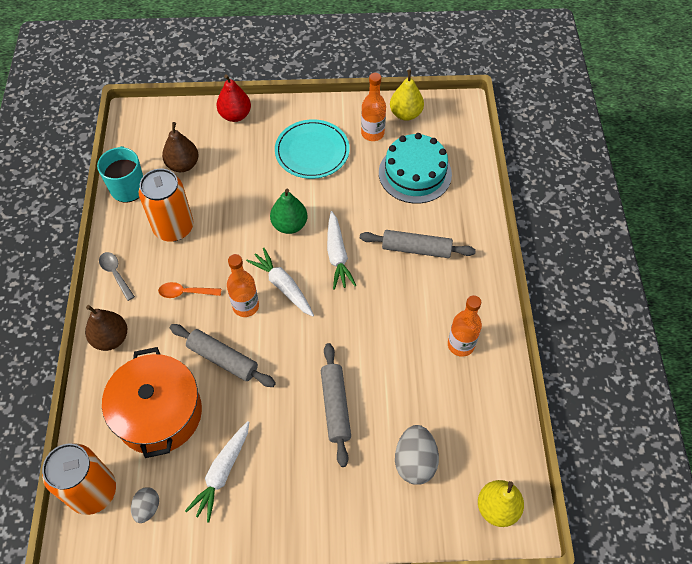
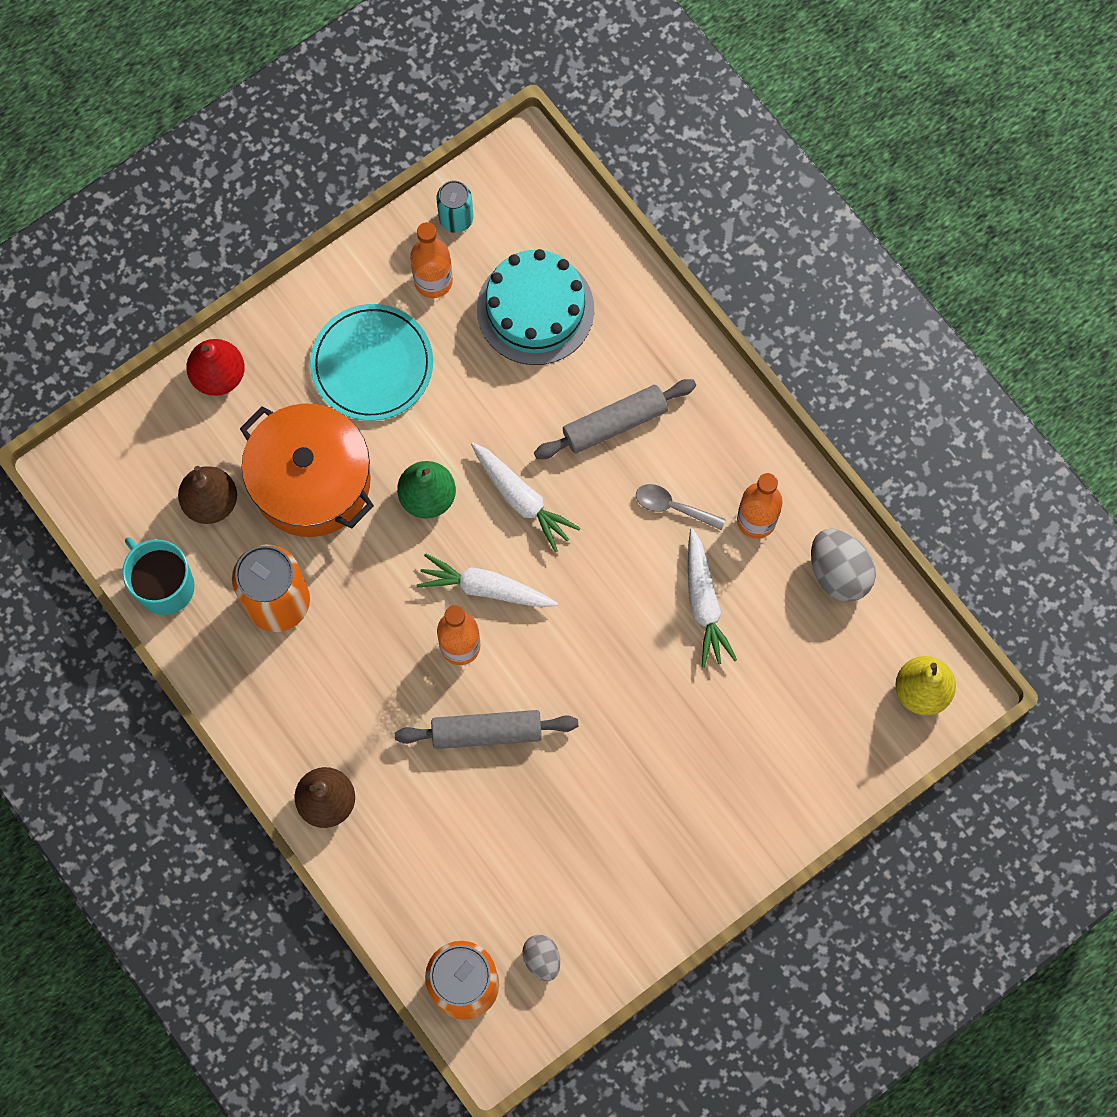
camera: 35 degrees left, 15 degrees up
grey spoon [99,252,135,301] -> grey spoon moved to [636,484,726,530]
orange pot [102,347,202,458] -> orange pot moved to [240,403,374,537]
orange spoon [158,282,221,298] -> none
white carrot [185,421,249,522] -> white carrot moved to [688,528,737,668]
grey rolling pin [321,343,351,467] -> none
yellow pear [390,70,424,121] -> turquoise can [437,180,473,233]
grey egg [395,425,439,485] -> grey egg moved to [811,529,876,602]

